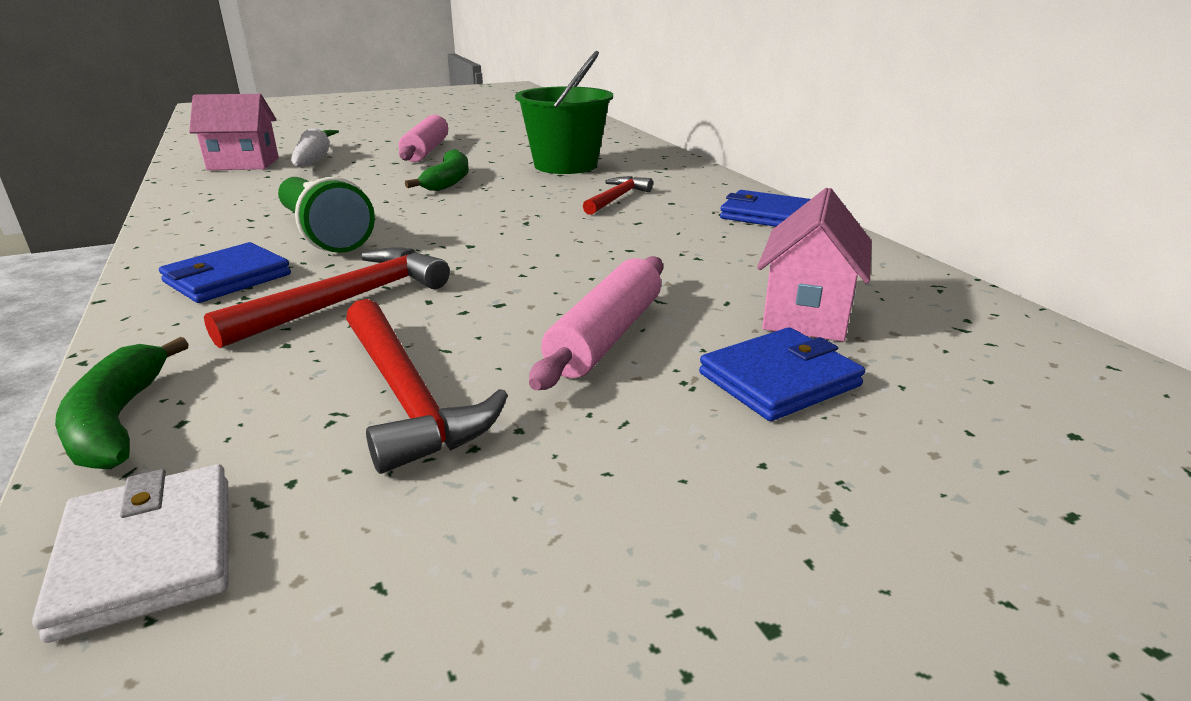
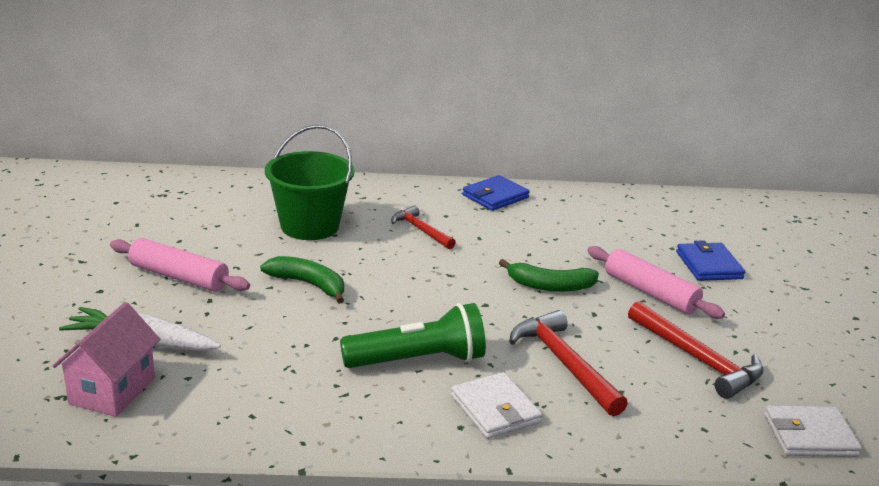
camera: 70 degrees left, 0 degrees up
green banana [55,337,189,469] -> green banana moved to [499,259,599,292]
blue wallet [159,242,291,303] -> white wallet [451,372,542,439]
red hammer [346,299,508,474] -> red hammer turned 60 degrees clockwise [628,301,764,399]
pink house [757,188,872,342] -> none

